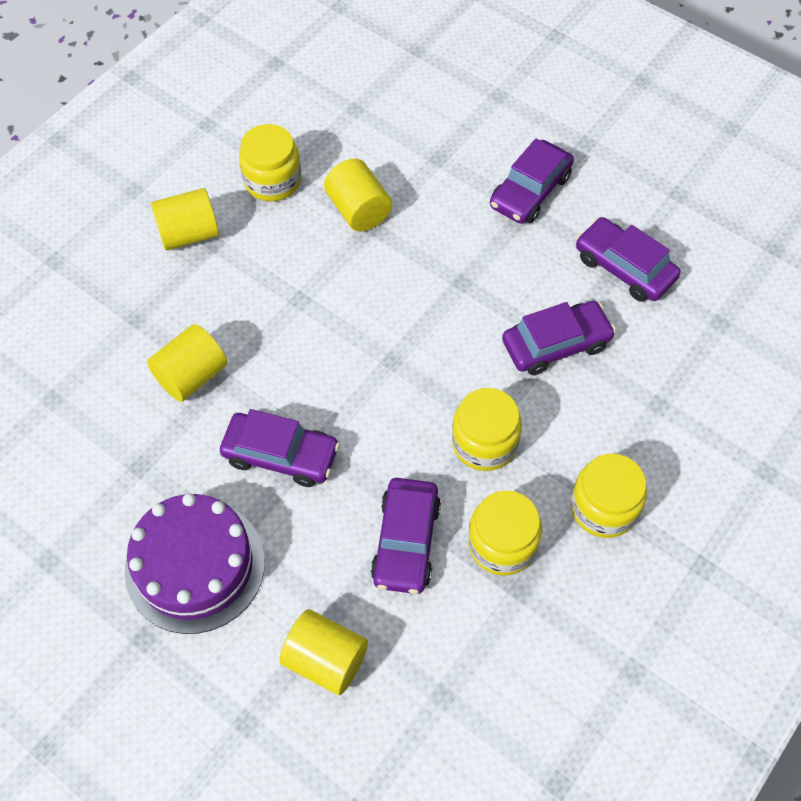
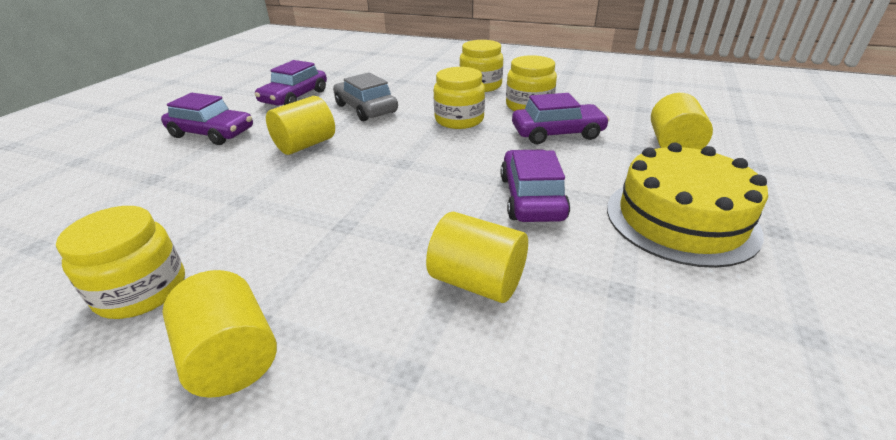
camera: 105 degrees left, 25 degrees down
purple cake [125,493,265,634] -> yellow cake [607,143,768,268]
yellow cylinder [324,158,392,232] -> yellow cylinder moved to [266,96,335,155]
purple car [502,301,616,375] -> grey car [333,72,398,121]

